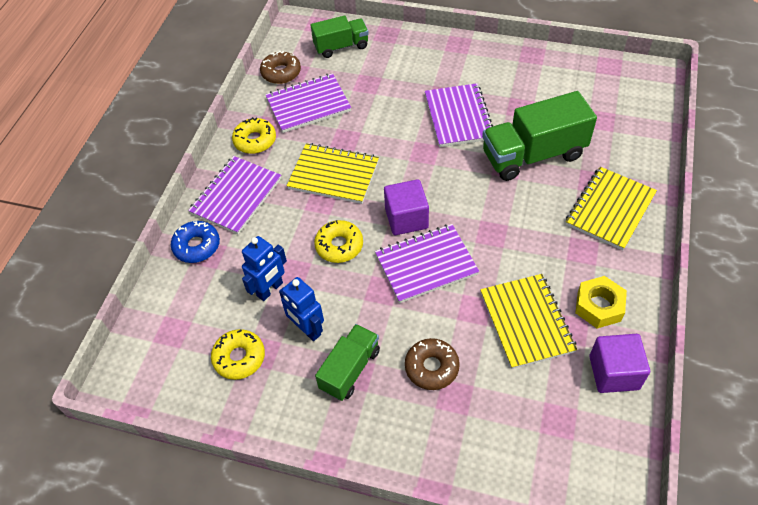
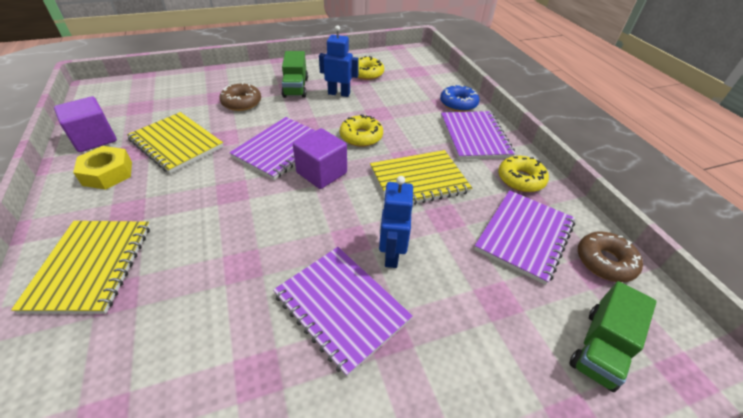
camera: 140 degrees right, 10 degrees down
blue robot [242,236,287,301] -> blue robot moved to [379,176,413,268]
green truck [482,91,597,181] -> none

